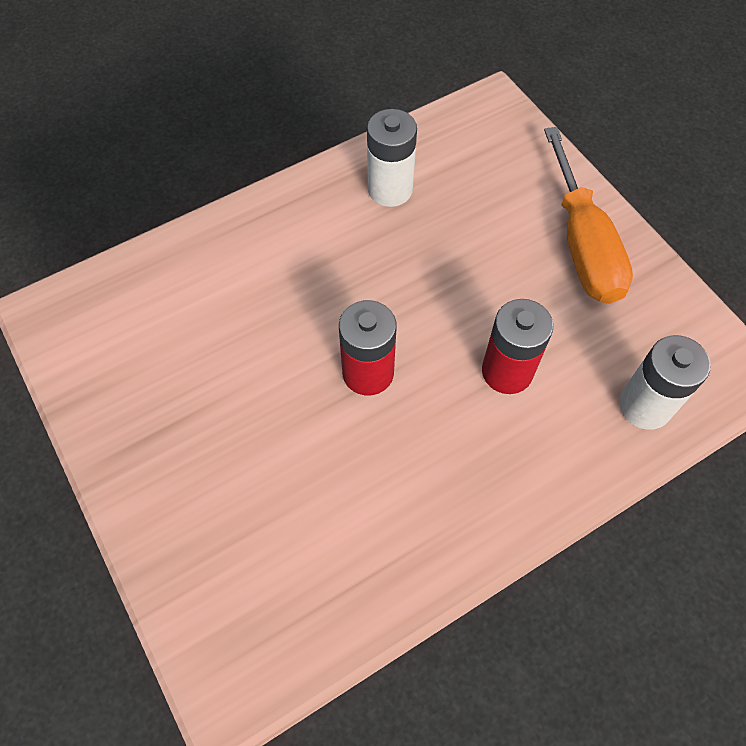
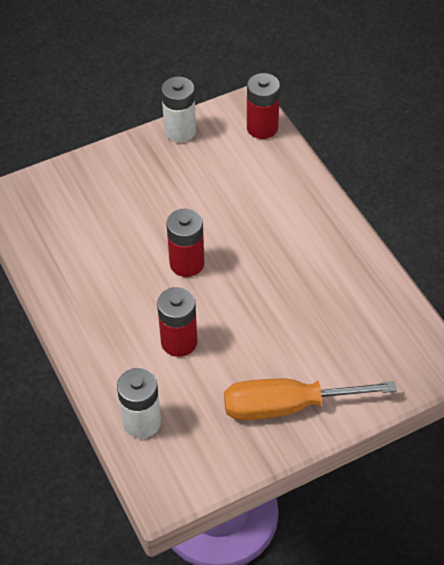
camera: 95 degrees right, 10 degrees down
white battery [367,109,417,207] -> white battery moved to [161,77,196,143]
none -> red battery [247,73,280,139]

